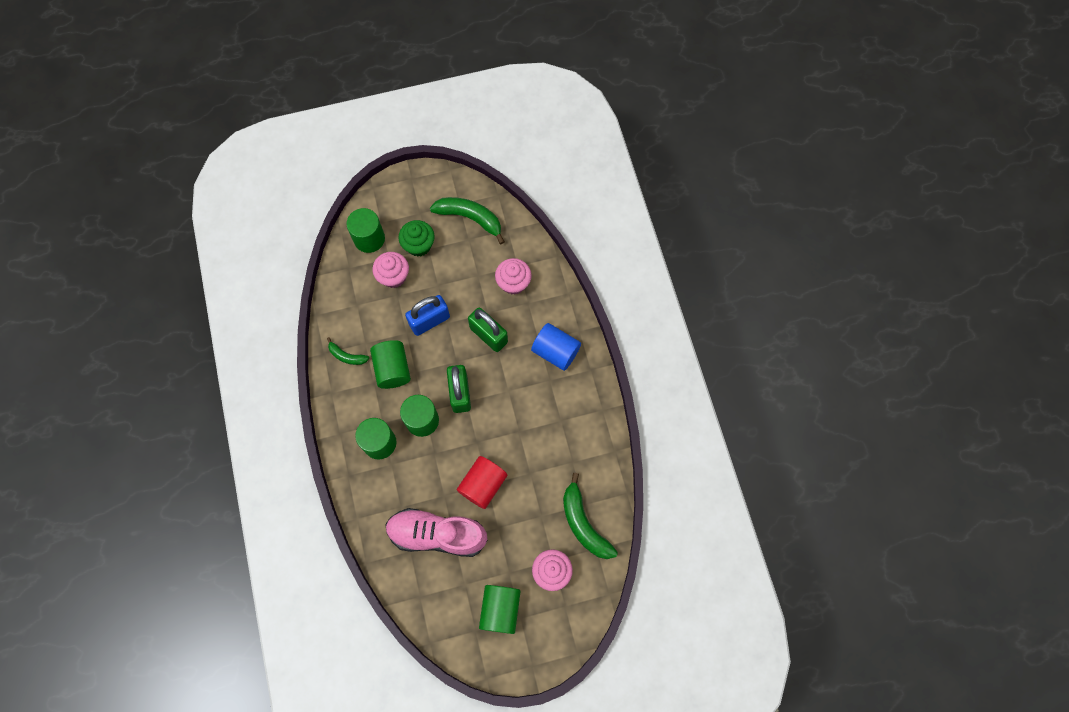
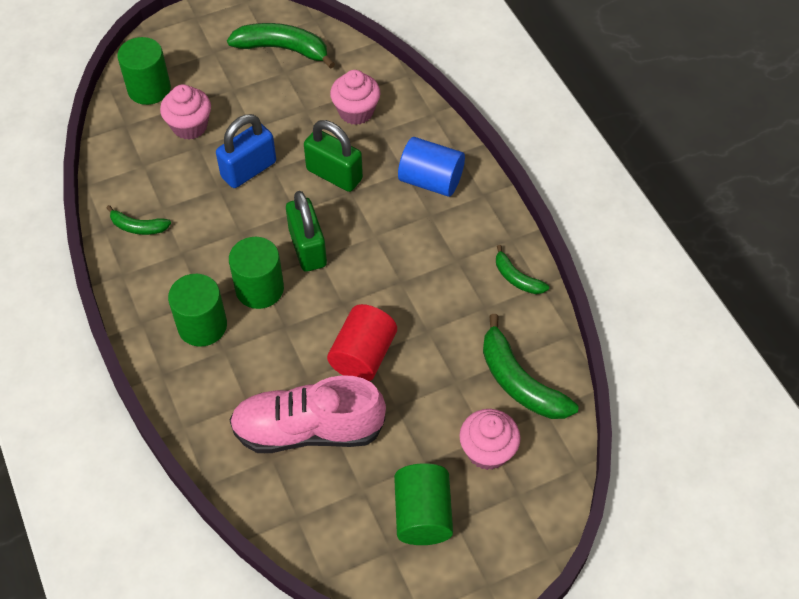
camera: 10 degrees left, 15 degrees down
green cylinder [370,340,411,389] -> none
green cupcake [399,220,435,256] -> none
none -> green banana [496,245,549,294]

